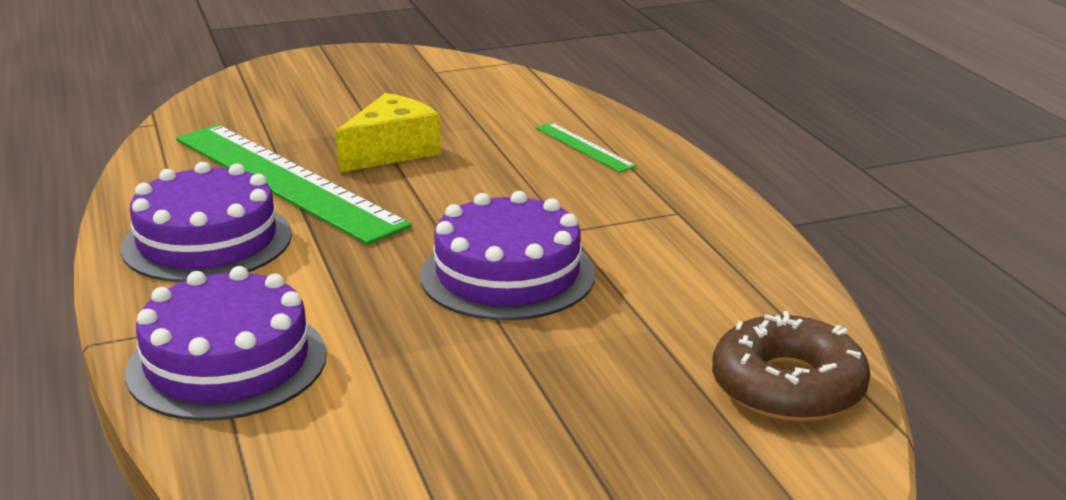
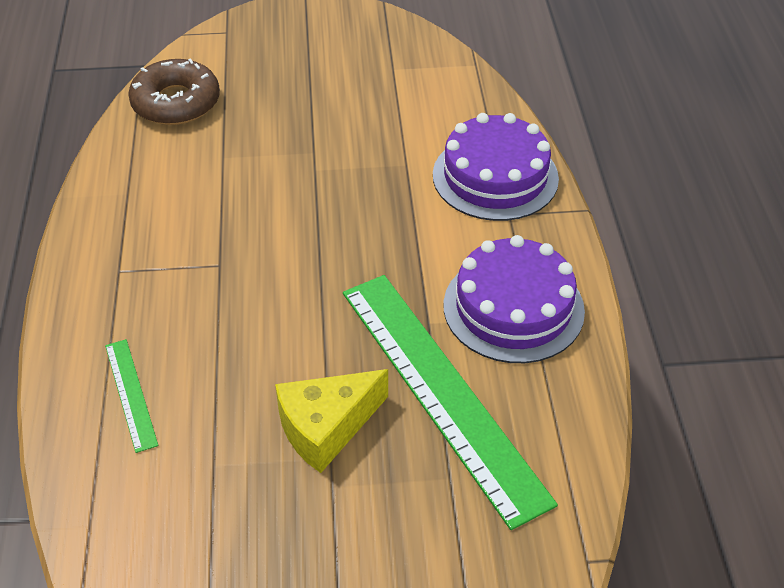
camera: 165 degrees left, 20 degrees up
purple cake [420,191,595,321] -> none

